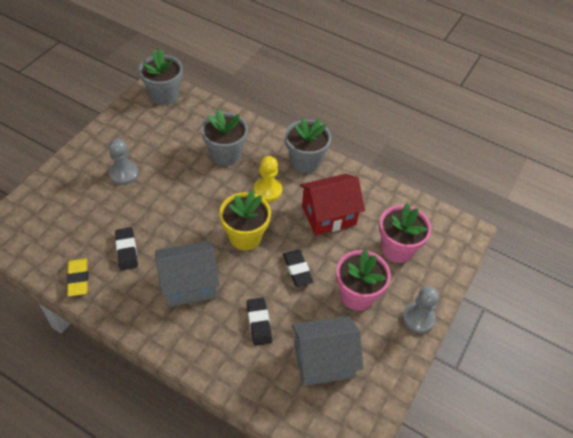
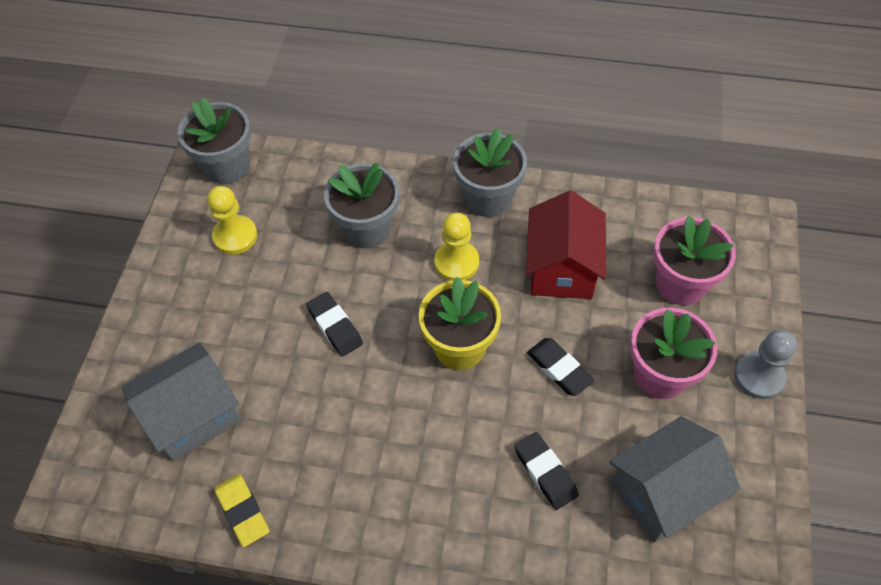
camera: 15 degrees left, 5 degrees up
grey pawn [109,139,139,185] -> none
black eraser [115,227,138,270] -> black eraser moved to [306,292,363,357]
grey house [155,241,220,307] -> grey house moved to [122,342,241,461]
red house [300,174,365,235] -> red house turned 45 degrees counterclockwise [526,190,606,299]
none -> yellow pawn [207,186,257,255]

